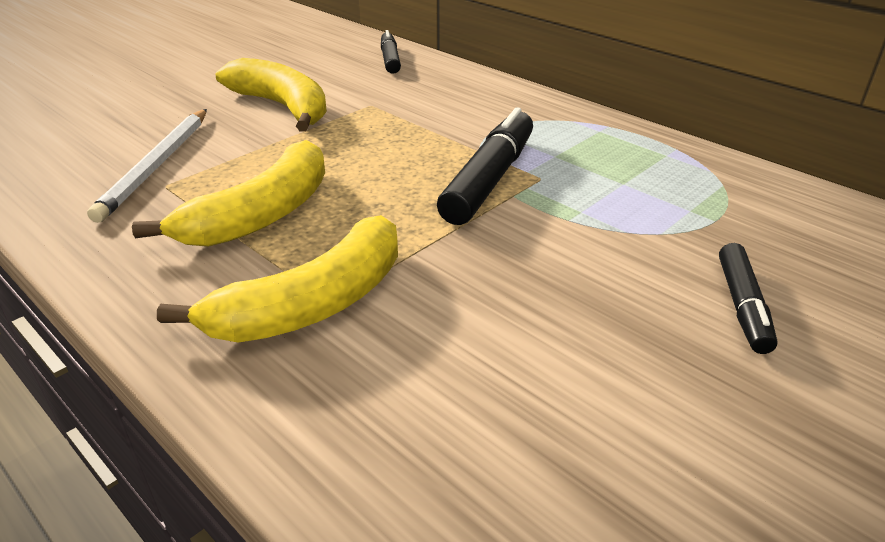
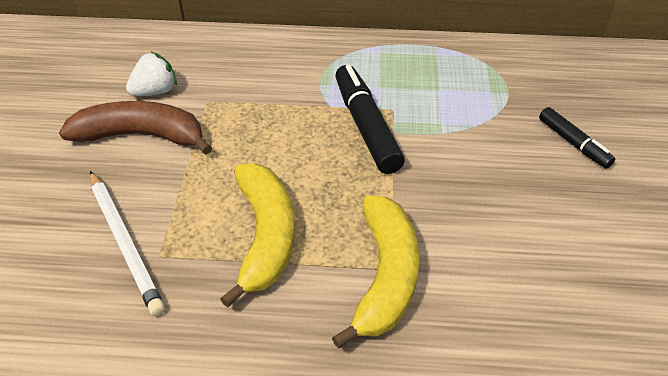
camera: 40 degrees left, 10 degrees up
yellow banana [216,58,327,131] -> brown banana [59,101,212,155]
black marker [381,30,401,74] -> none
none -> white strawberry [126,52,177,96]

